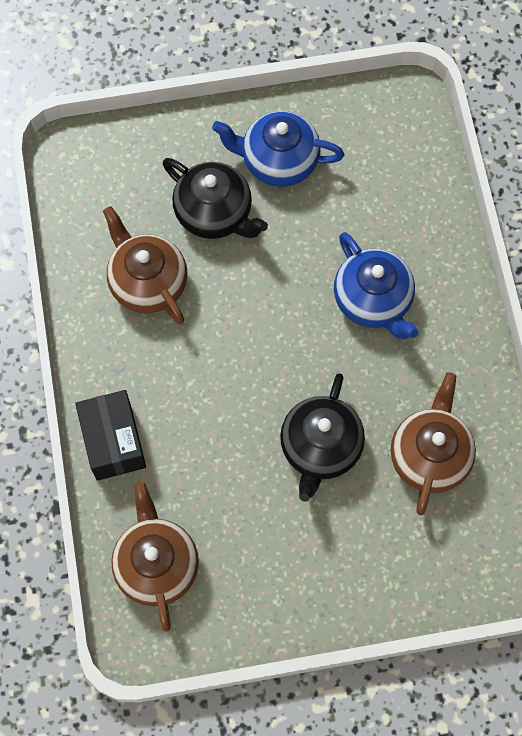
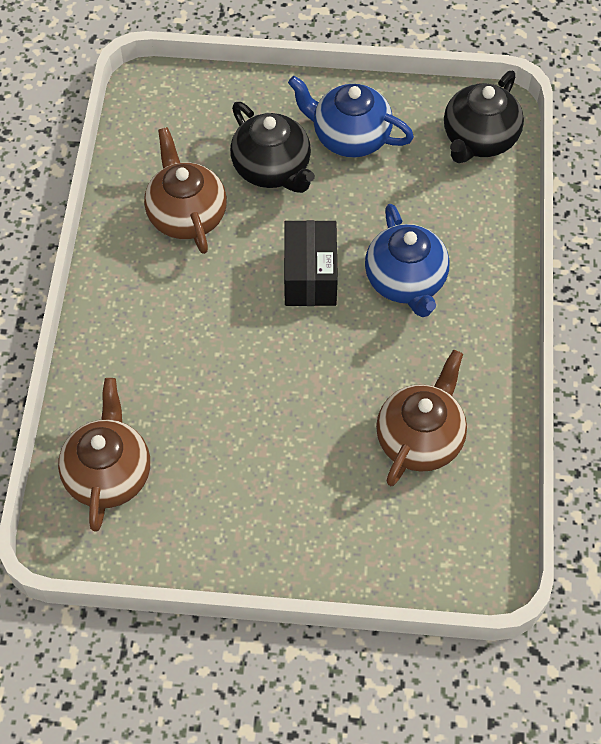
camera: 15 degrees right, 10 degrees down
black box [75,390,146,481] -> black box moved to [284,220,338,306]
black teapot [280,373,365,502] -> black teapot moved to [444,71,524,163]

